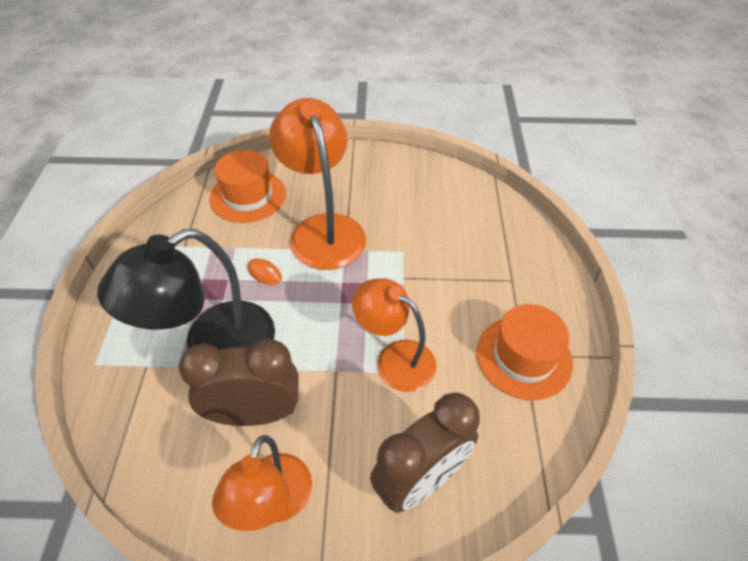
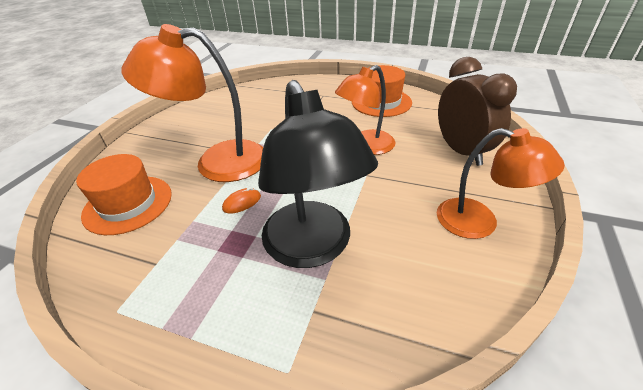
camera: 70 degrees left, 10 degrees down
brown clock [179,339,299,426] -> none

